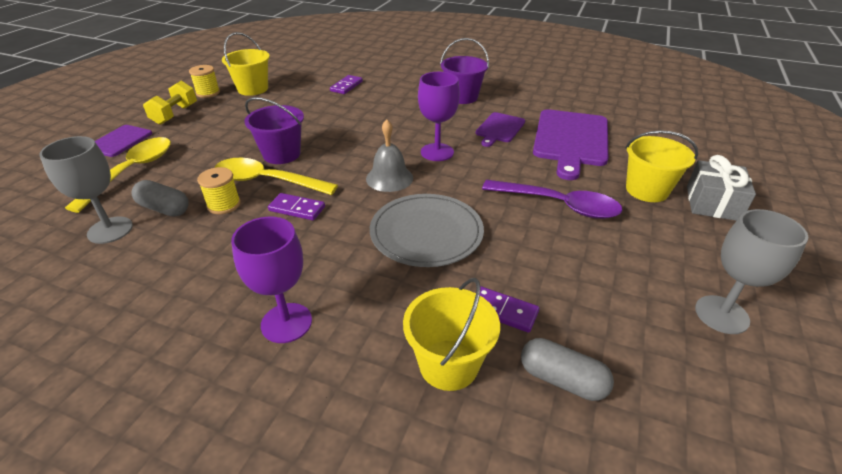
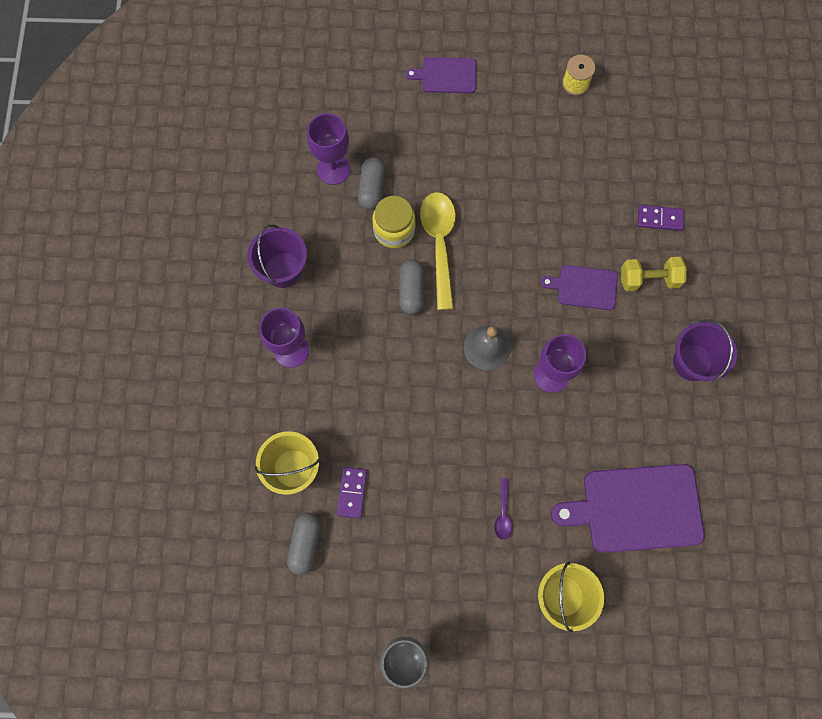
camera: 70 degrees right, 35 degrees up
grey goblet [39,136,133,244] -> purple goblet [307,113,350,185]
yellow spoon [65,137,171,213] -> none
yellow dumbbell [143,81,197,125] -> yellow dumbbell moved to [621,257,687,291]
yellow spool [197,167,241,214] -> yellow jar [373,196,415,248]
yellow bucket [222,32,270,96] -> none
purple bucket [244,97,304,164] -> purple bucket moved to [247,224,307,288]
purple domino [268,193,325,220] -> grey capsule [399,259,424,315]
grey plate [370,194,484,267] -> none
purple cutting board [476,112,525,147] -> purple cutting board moved to [541,265,618,310]
purple spoon [482,180,623,219] -> purple spoon [494,478,512,540], size x0.46
grey gift [687,155,756,221] -> none

